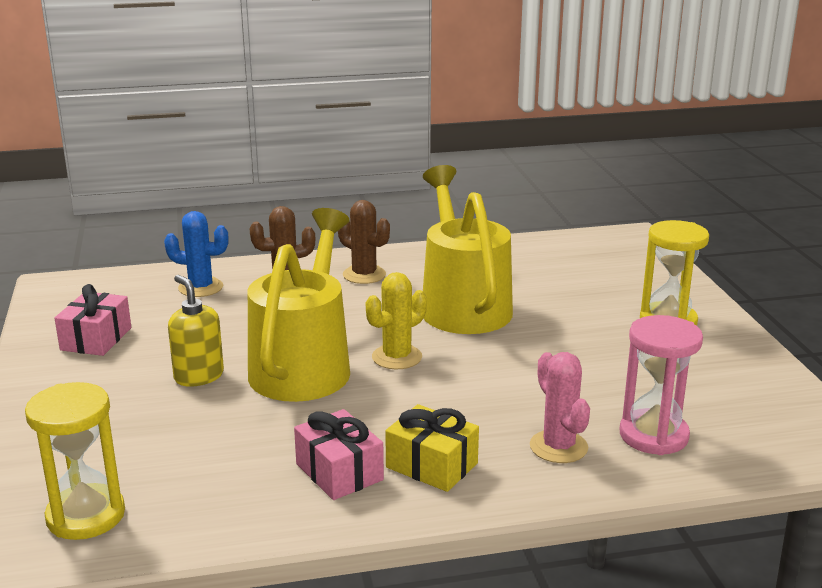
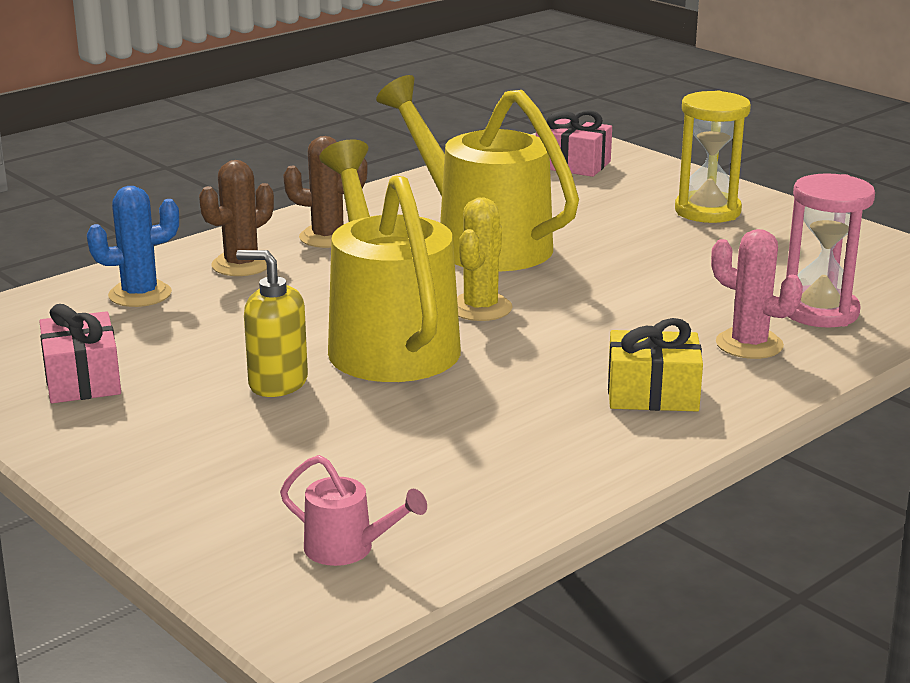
camera: 30 degrees left, 0 degrees up
yellow hourglass [25,382,125,540] -> pink watering can [280,455,427,566]
pink gift [294,409,384,500] -> pink gift moved to [536,110,612,177]

